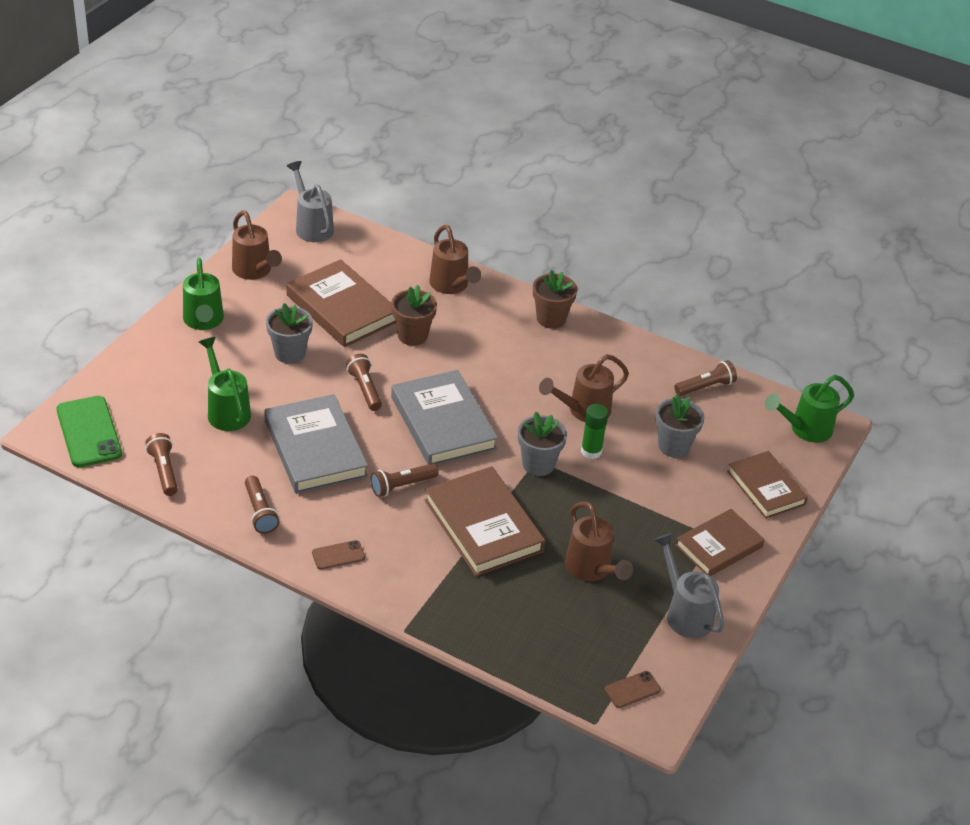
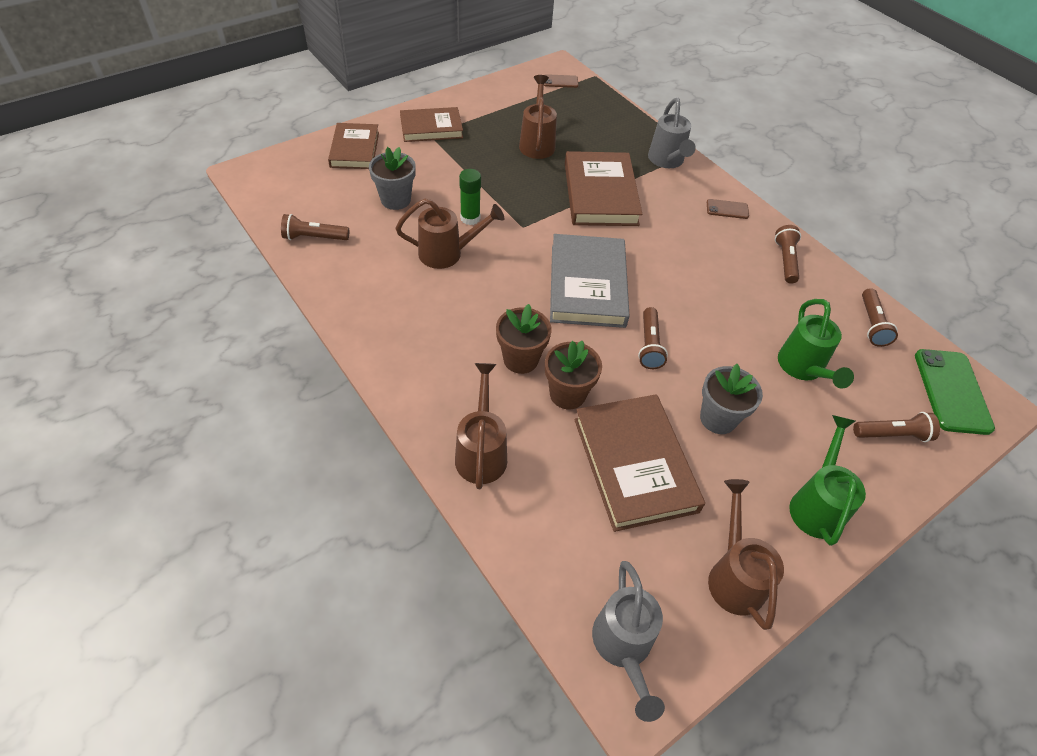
camera: 155 degrees left, 10 degrees up
grey book [264,394,368,494] -> none
brown flashlight [371,464,439,497] -> brown flashlight moved to [853,412,940,442]
grey flower pot [518,412,567,476] -> none
brown flower pot [533,270,577,329] -> brown flower pot moved to [496,304,552,374]
grey watering can [654,533,724,638] -> grey watering can moved to [648,98,696,168]
green watering can [765,375,854,443] -> none

